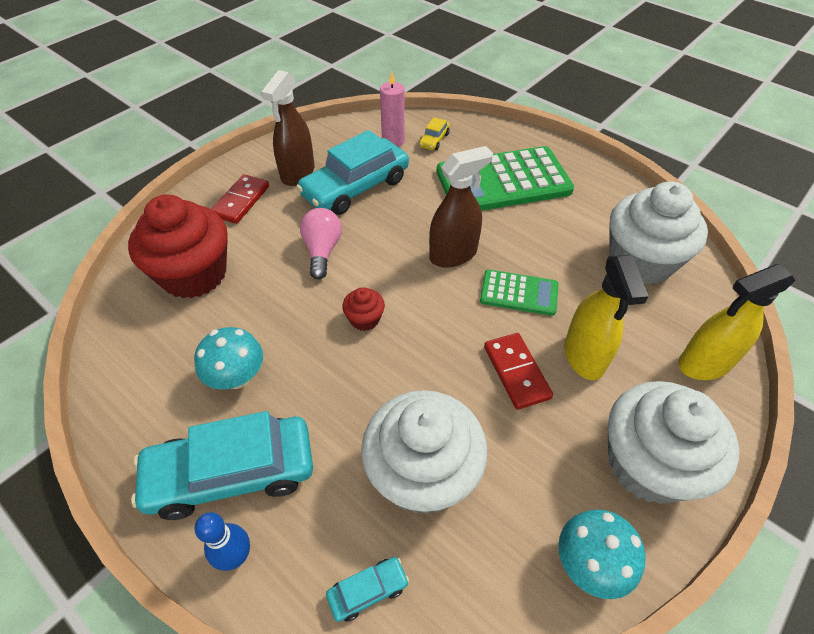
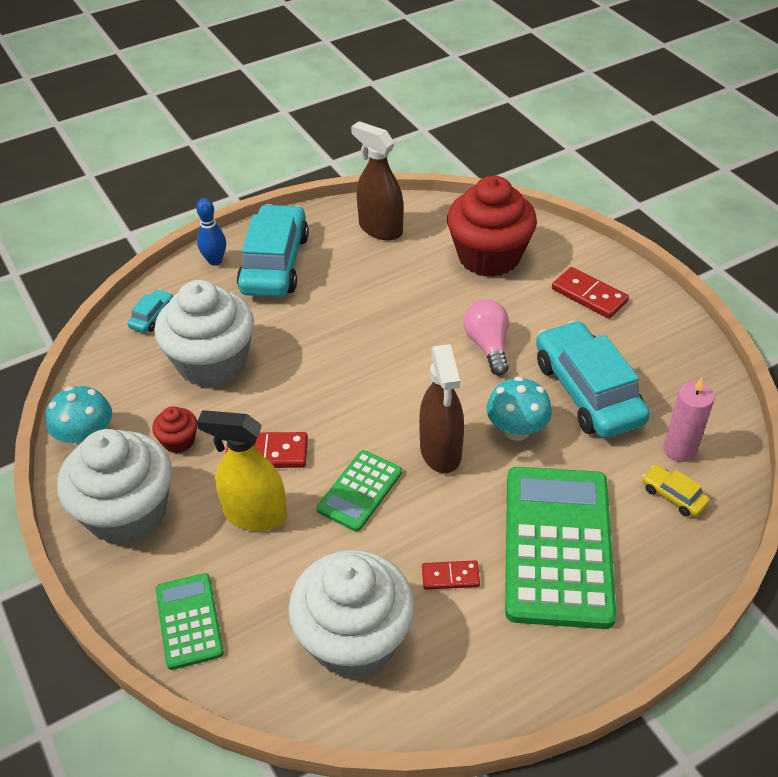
camera: 110 degrees right, 5 degrees down
turquoise mushroom [194,327,263,389] -> turquoise mushroom moved to [487,376,552,441]
brown spray bottle [261,70,315,186] -> brown spray bottle moved to [351,121,404,240]
pink light bulb [300,208,342,279] -> pink light bulb turned 120 degrees counterclockwise [464,300,509,375]
turquoise car [326,557,409,622] -> turquoise car turned 150 degrees counterclockwise [128,289,173,333]
red cupcake [342,287,385,331] -> red cupcake moved to [152,406,197,453]
yellow spray bottle [678,264,795,380] -> green calculator [156,573,224,670]
none -> red domino [422,560,480,590]

